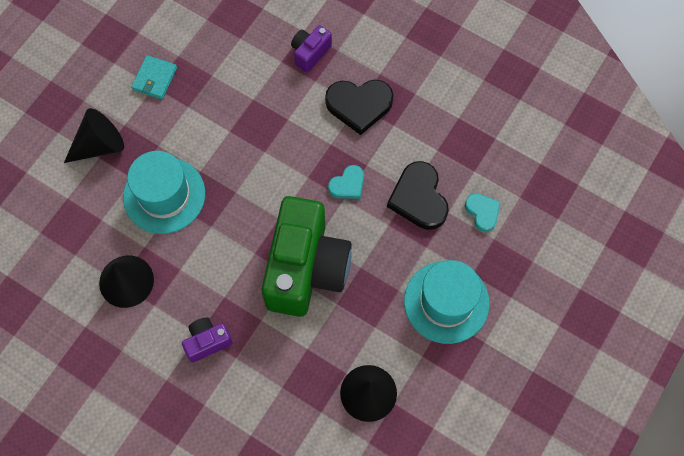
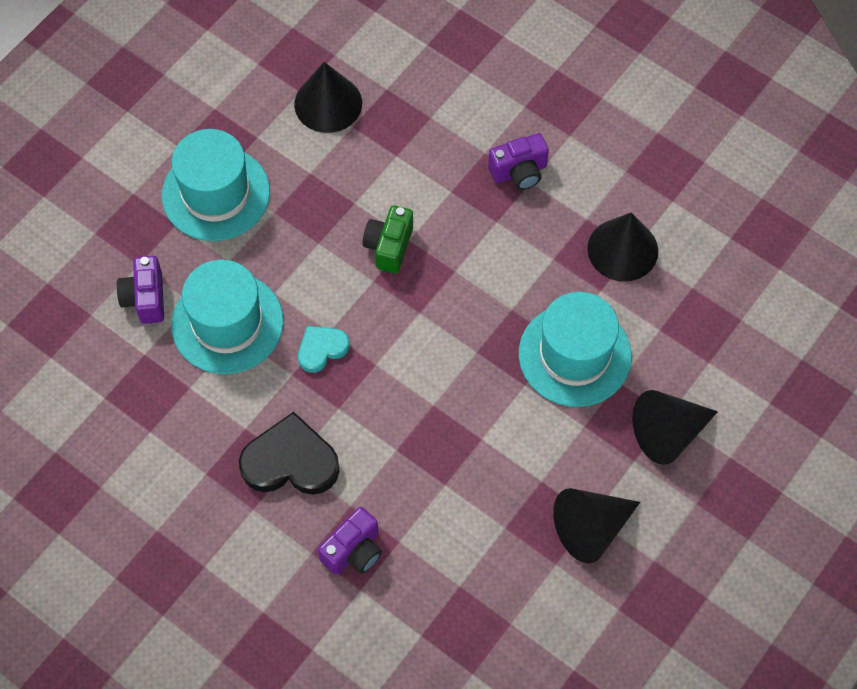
camera: 175 degrees left, 5 degrees down
turquoise wallet [131,55,177,99] -> black cone [553,488,640,563]
green camera [262,196,352,317] -> green camera [363,205,413,274], size x0.43
black heart [387,161,449,230] -> turquoise hat [171,260,284,374]
turquoise heart [465,194,500,232] -> purple camera [117,256,164,324]

